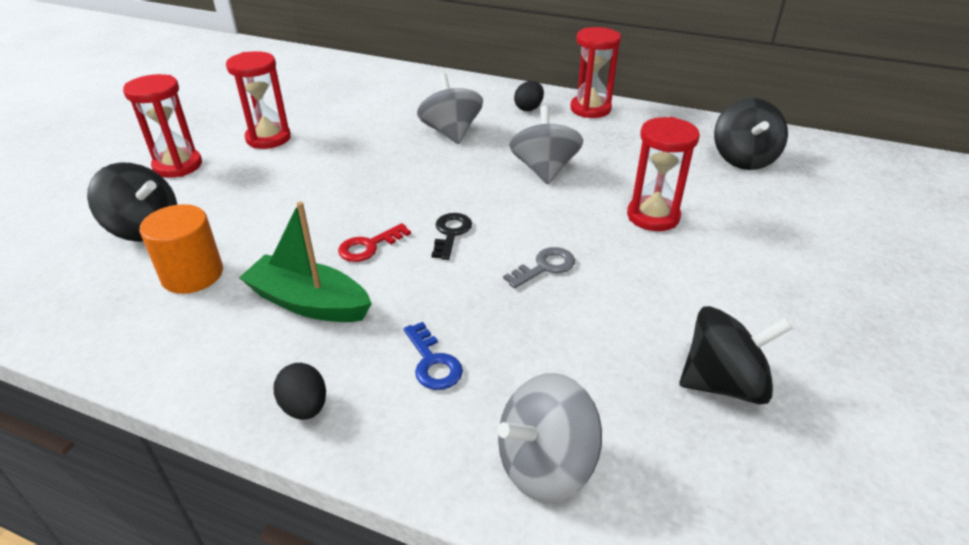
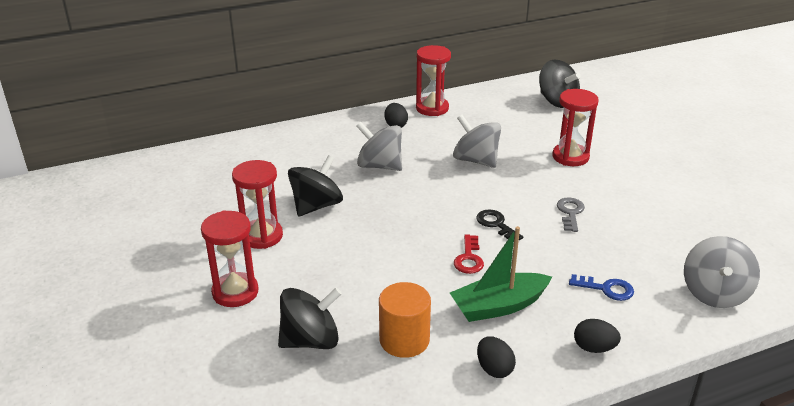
camera: 45 degrees left, 5 degrees down
black spinning top [680,306,793,405] -> black spinning top moved to [288,155,343,217]
none -> black egg [477,336,516,378]

